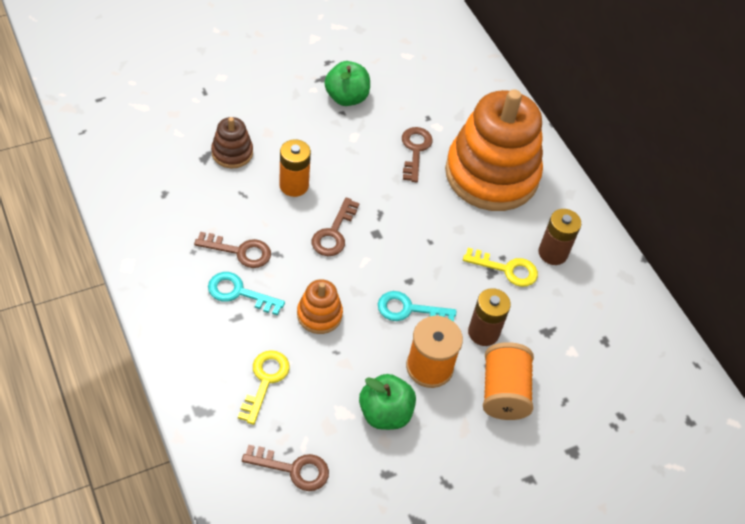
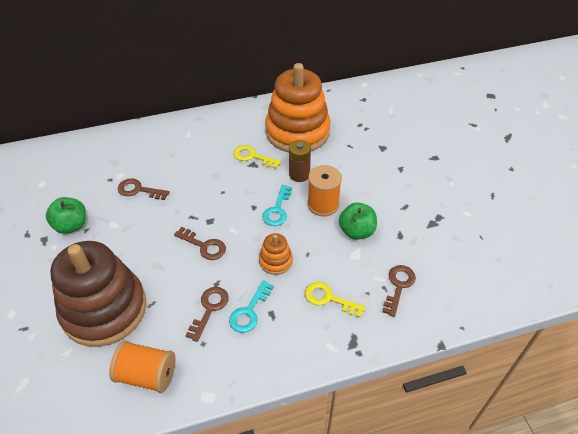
camera: 75 degrees left, 5 degrees down
brown stacking toy [211,117,253,168] -> brown stacking toy [50,241,146,347], size x2.33
orange battery [279,139,311,197] -> none
orange stacking toy [445,89,543,211] -> orange stacking toy moved to [265,63,331,152]
yellow key [463,248,538,287] -> yellow key turned 90 degrees counterclockwise [233,145,281,169]
orange spool [483,342,534,420] -> orange spool moved to [109,341,176,393]
brown battery [539,209,581,265] -> none

